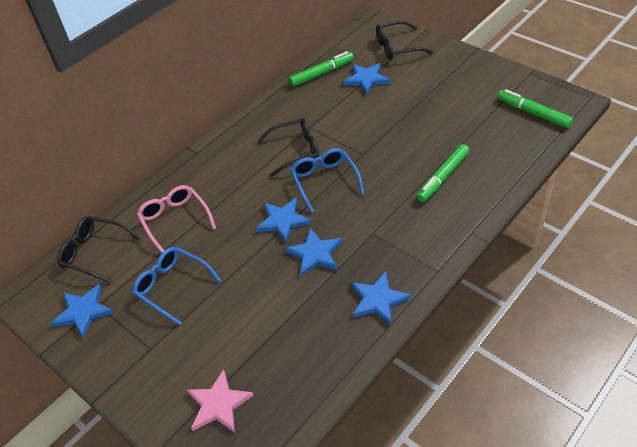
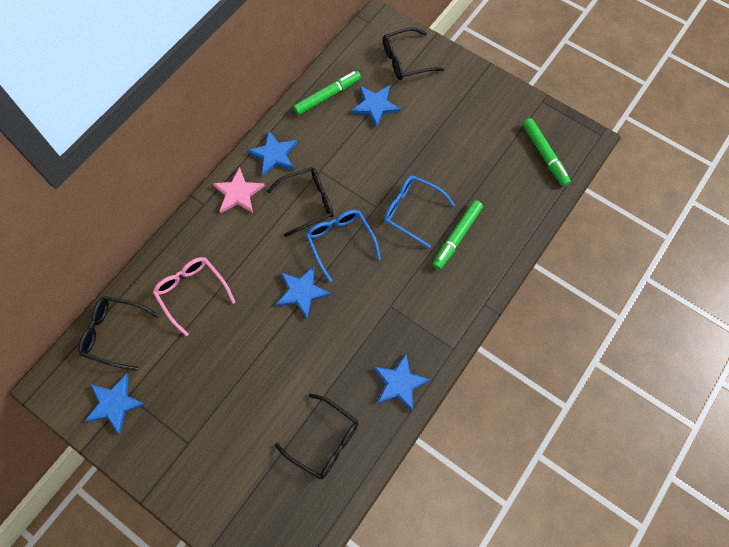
camera: 10 degrees left, 20 degrees up
blue glasses [132,247,221,325] -> blue glasses moved to [384,175,455,248]
pink star [187,369,254,433] -> pink star moved to [212,167,265,213]
blue star [285,228,342,277] -> blue star moved to [247,130,297,176]
green marker [498,89,573,128] -> green marker turned 150 degrees counterclockwise [523,118,571,186]
none -> black glasses [275,394,359,479]

